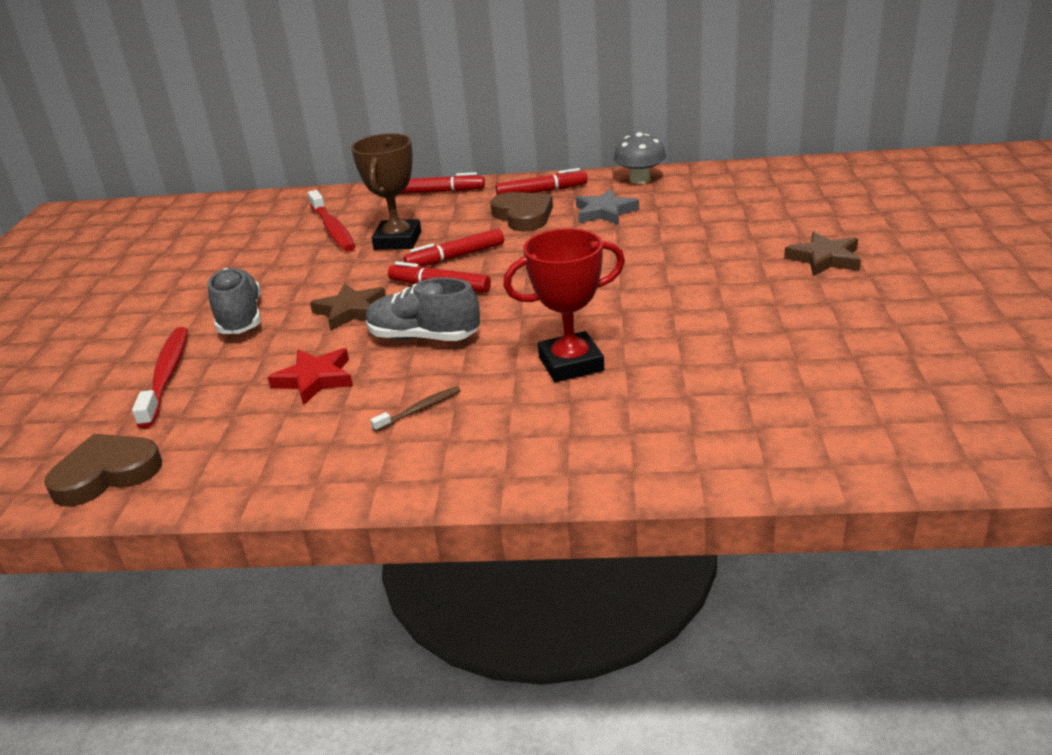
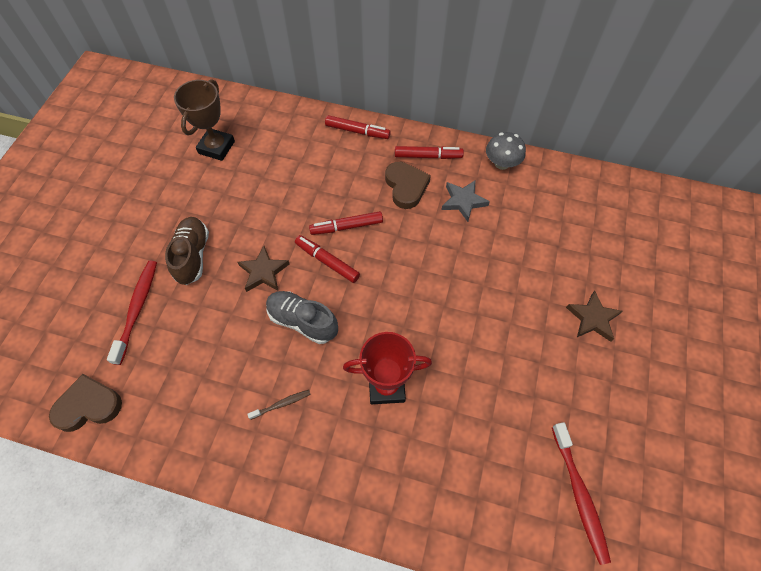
camera: 10 degrees right, 30 degrees up
grey shoe [208,268,261,334] -> brown shoe [165,217,209,285]
red star [268,348,353,405] -> none
red toothbrush [308,190,355,251] -> red toothbrush moved to [552,422,611,565]
brown trophy [351,133,421,250] -> brown trophy moved to [174,79,235,161]

